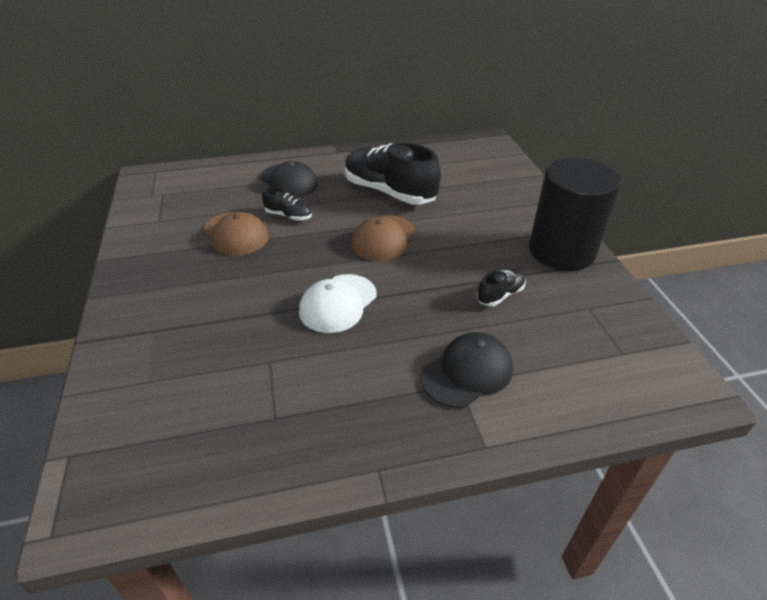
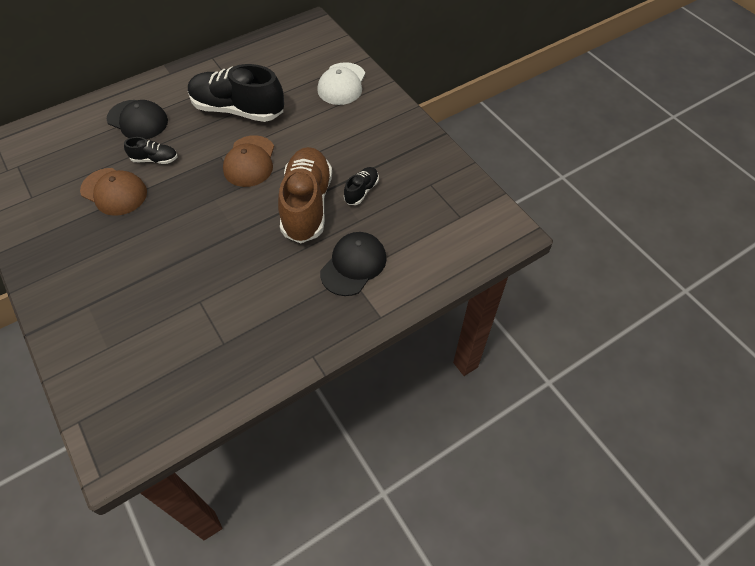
camera: 20 degrees left, 15 degrees up
white cap [299,274,376,333] -> white cap moved to [317,62,365,105]
black cylinder [529,158,621,271] -> none
none -> brown shoe [278,147,332,244]

